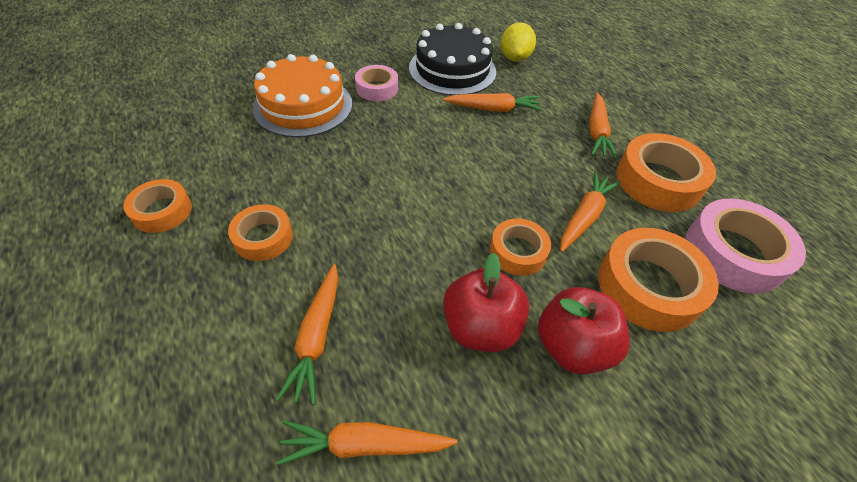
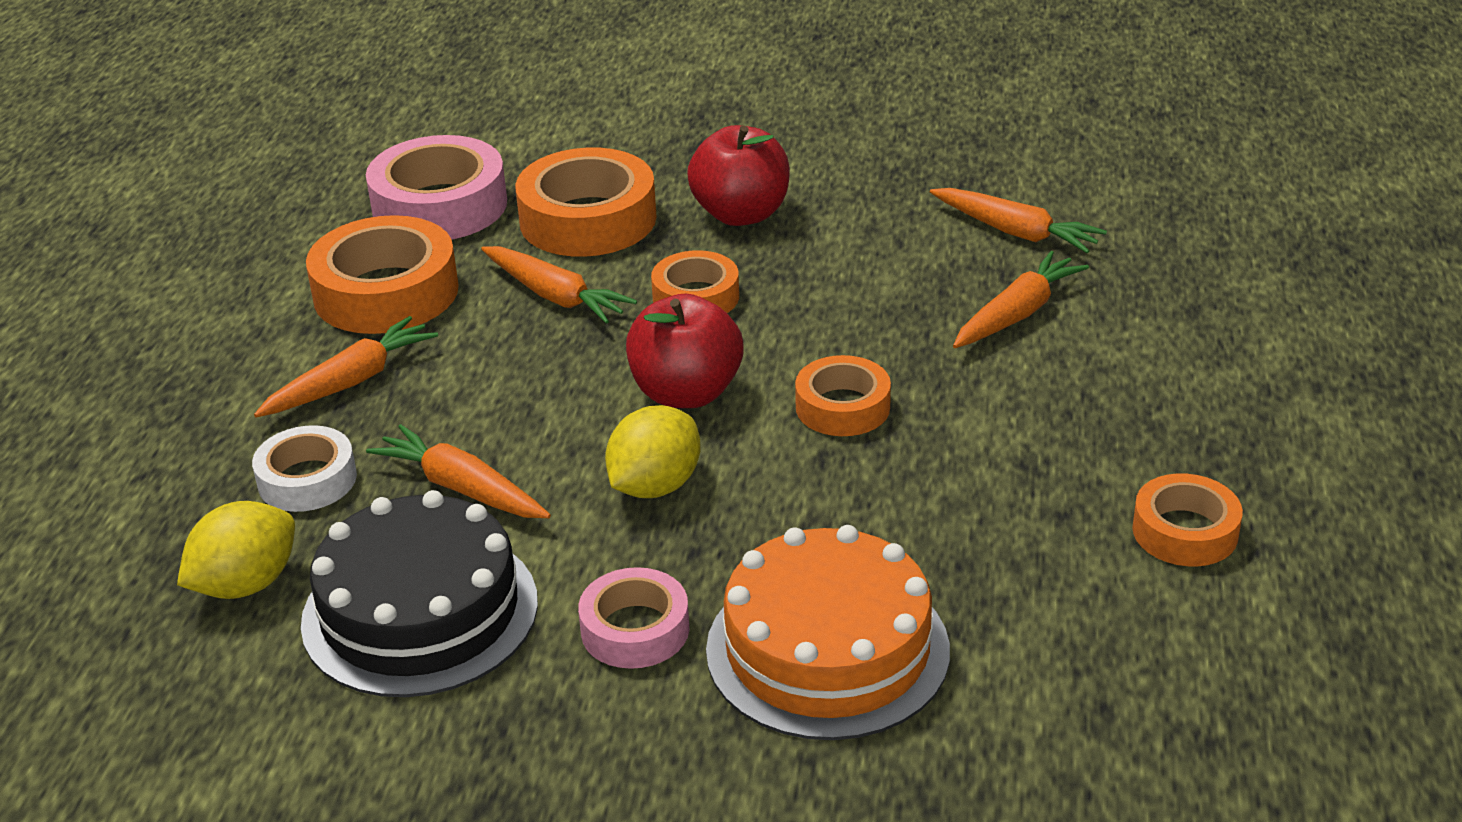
camera: 140 degrees left, 15 degrees down
orange tape [228,204,293,261] -> orange tape moved to [795,355,891,436]
red apple [443,253,529,352] -> red apple moved to [626,294,744,408]
orange carrot [560,171,620,252] -> orange carrot turned 120 degrees counterclockwise [481,246,637,324]
none -> white tape [252,425,357,512]
none -> yellow lemon [605,405,700,498]

